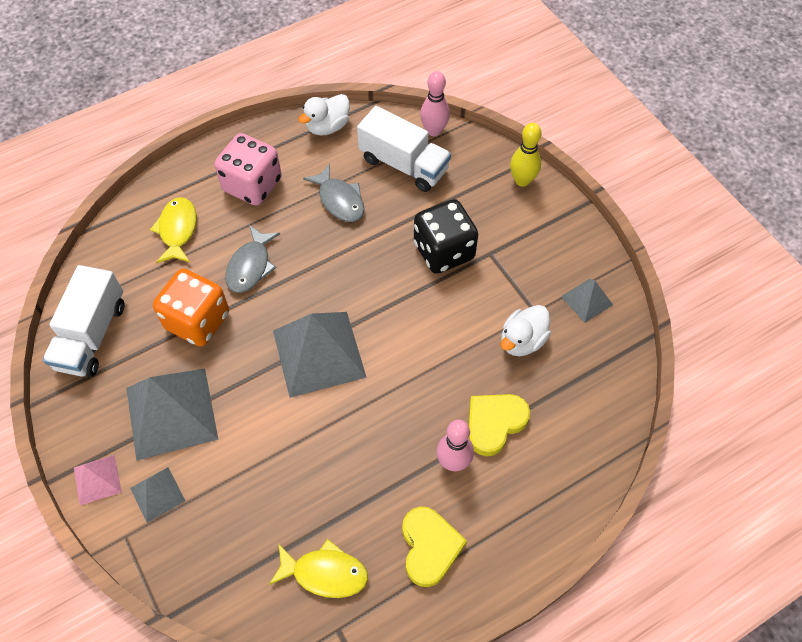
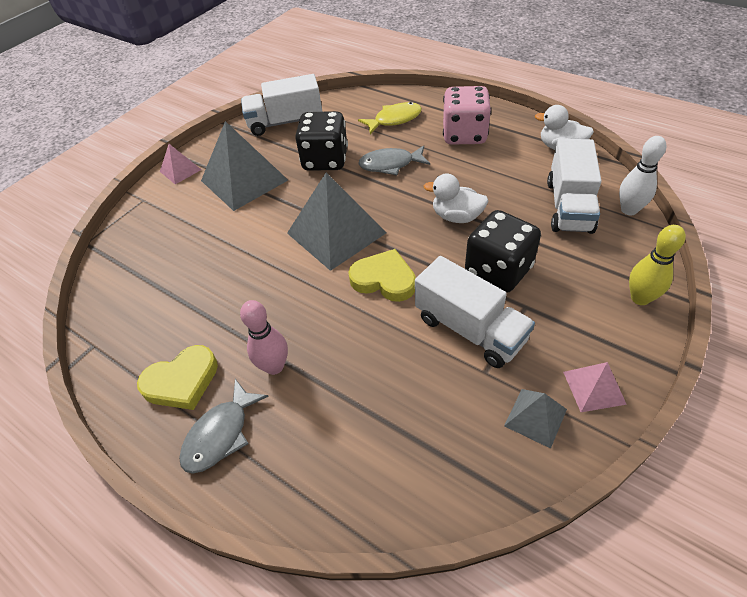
camera: 70 degrees right, 10 degrees down
grey pyramid [130,467,185,523] -> none
orange dice [153,269,229,347] -> black dice [295,111,348,171]
yellow fish [269,539,368,598] -> none
grey fish [303,164,364,222] -> grey fish moved to [179,379,269,474]
pink bowling pin [420,71,450,136] -> white bowling pin [619,136,666,215]
yellow heart [469,394,530,456] -> yellow heart moved to [348,249,416,302]
white duck [501,305,551,356] -> white duck moved to [424,174,488,223]
none -> white truck [415,256,535,368]
none -> pink pyramid [563,362,627,412]

